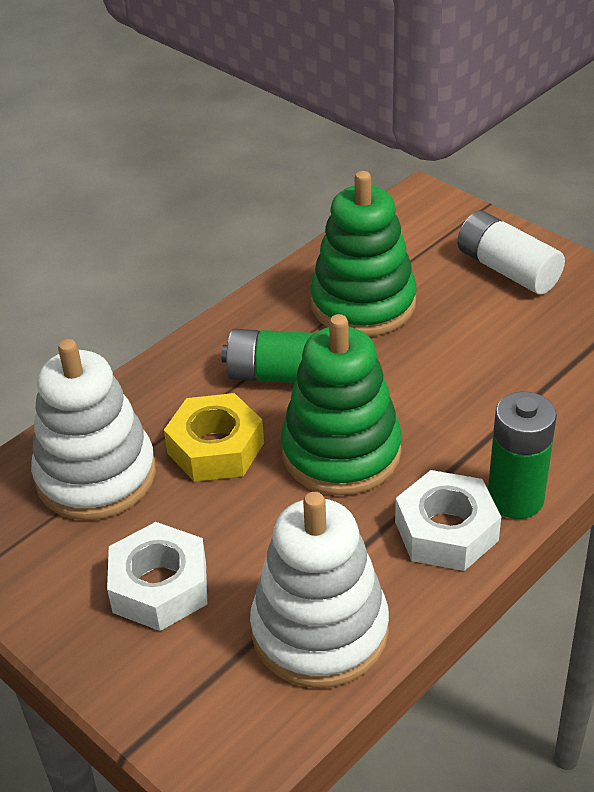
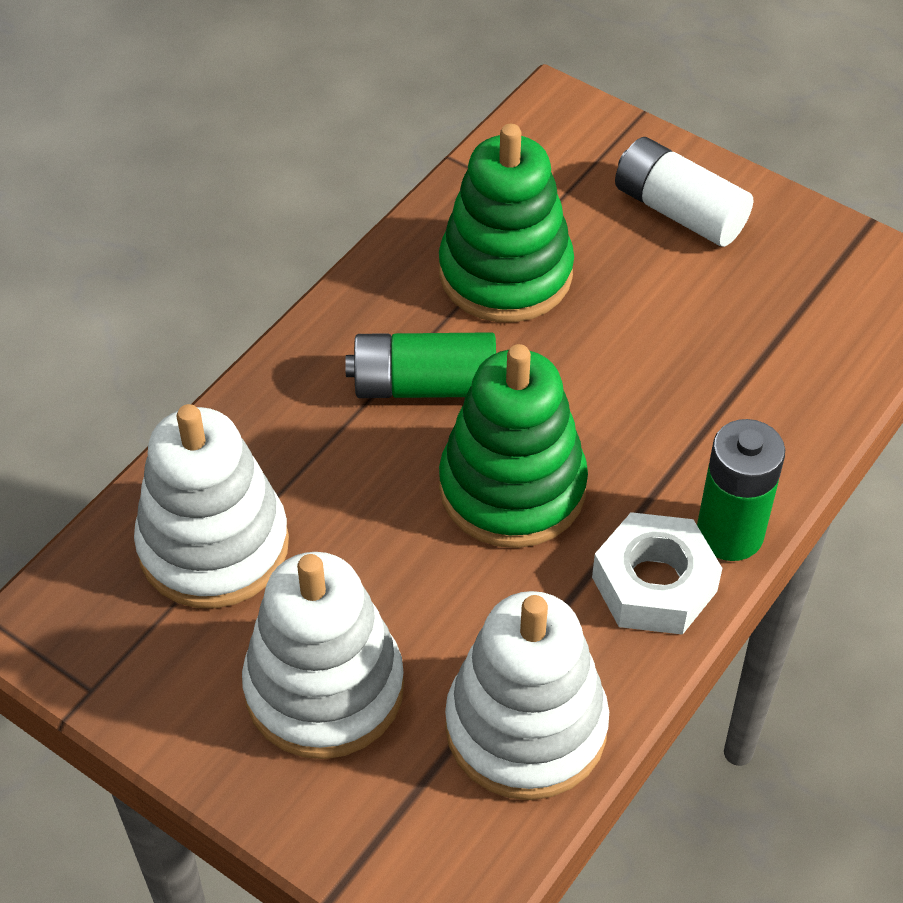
camera: 10 degrees left, 10 degrees up
white nut [107,522,207,631] -> white stacking toy [242,552,404,759]
yellow nut [164,393,264,482] -> none

